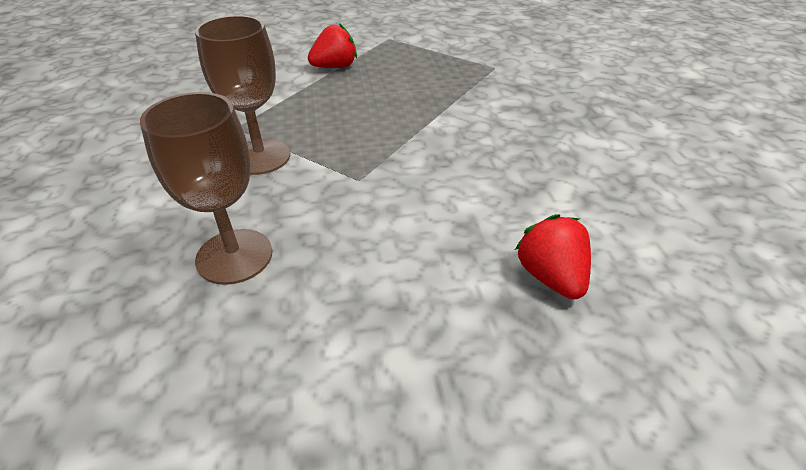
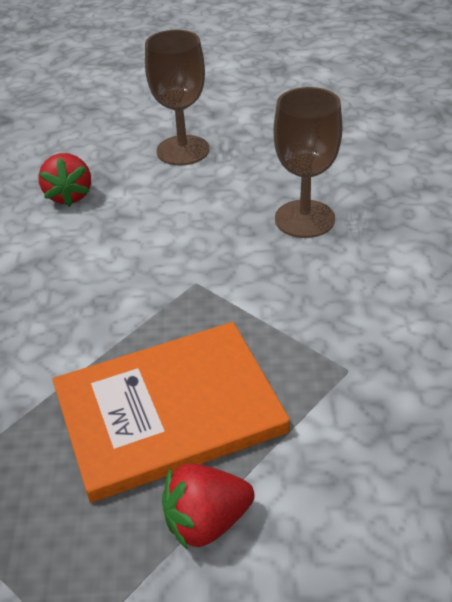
camera: 170 degrees left, 0 degrees up
brown goblet [195,15,290,175] -> brown goblet moved to [145,30,209,166]
none -> orange book [53,322,290,503]

